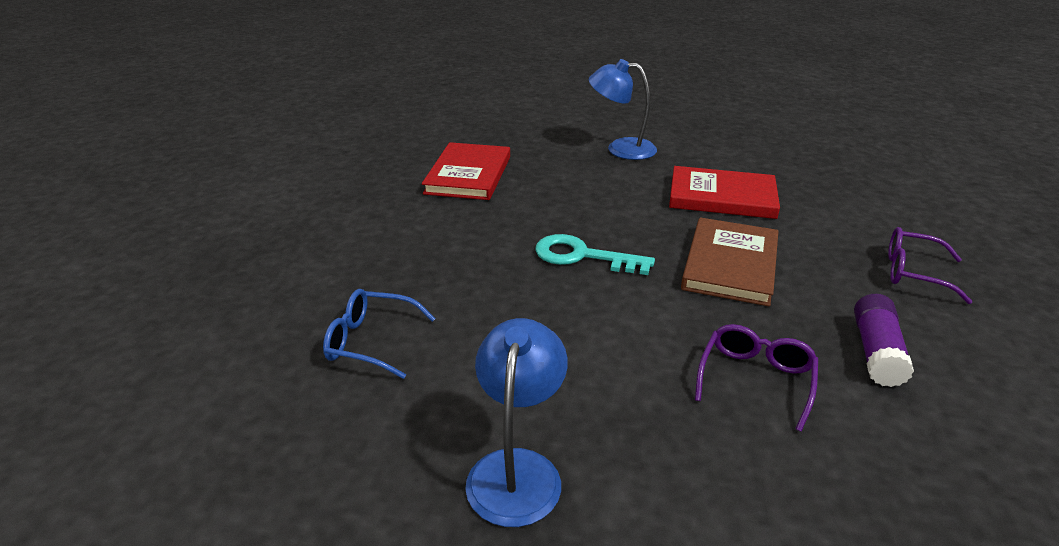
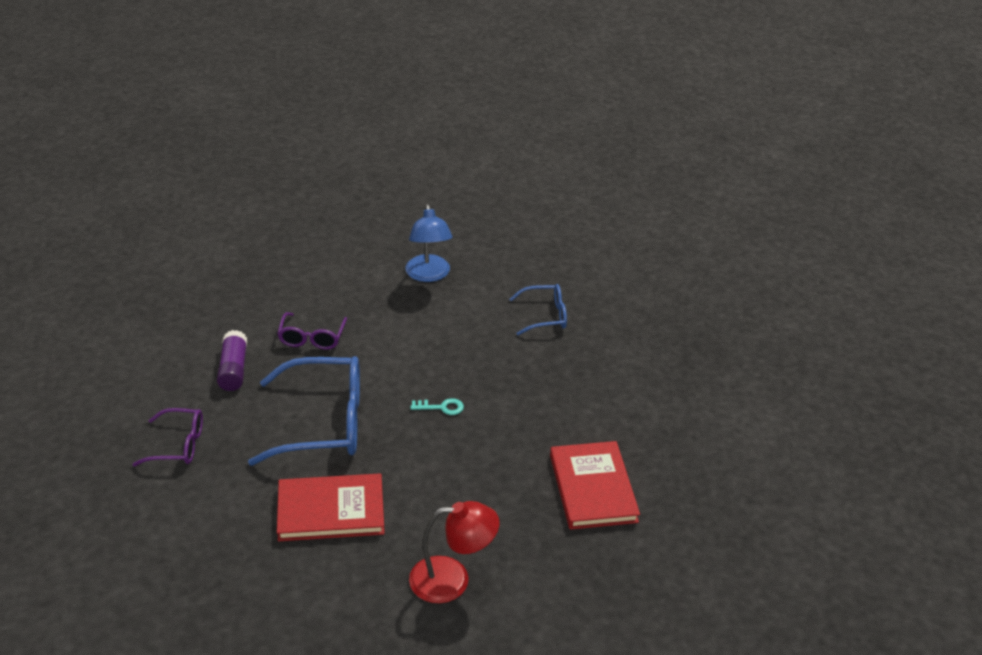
camera: 160 degrees right, 5 degrees up
turquoise key [535,234,655,275] -> turquoise key [410,398,464,415], size x0.55
blue lamp [589,59,657,160] -> red lamp [409,501,500,603]
brown book [681,218,779,306] -> blue glasses [248,356,360,466]

